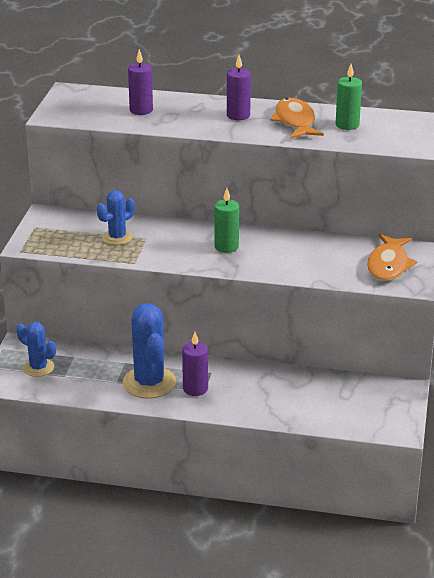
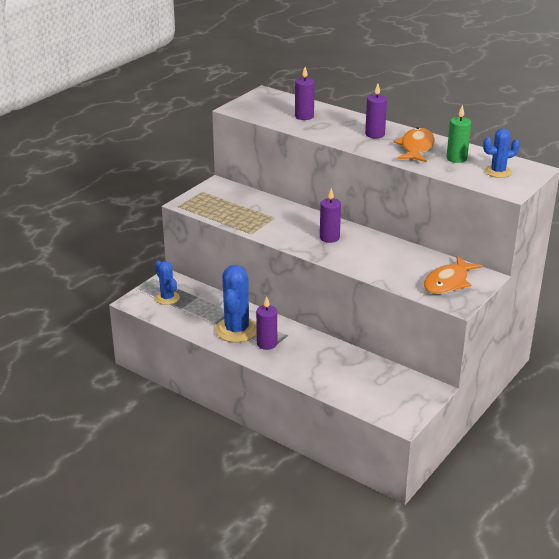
camera: 25 degrees right, 0 degrees up
blue cactus [97,190,135,245] -> blue cactus moved to [483,128,520,178]
green candle [214,188,239,253] -> purple candle [320,188,341,243]

